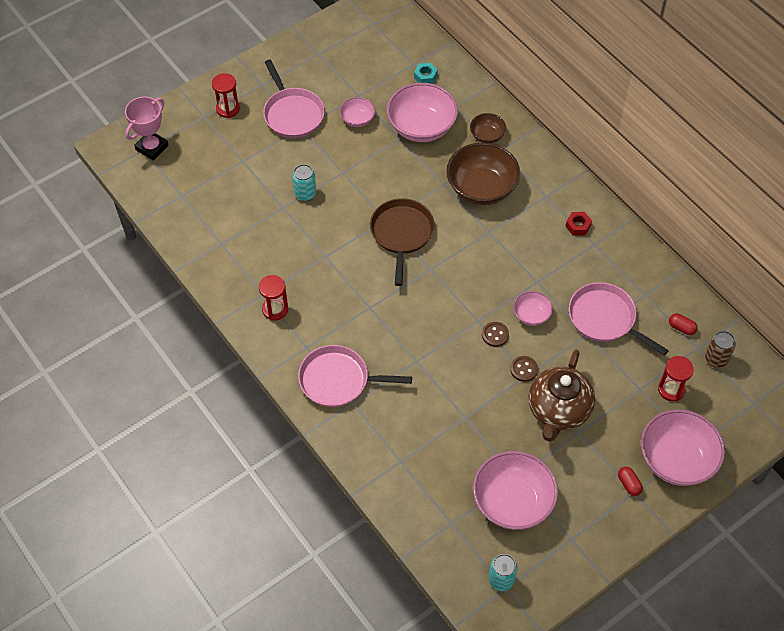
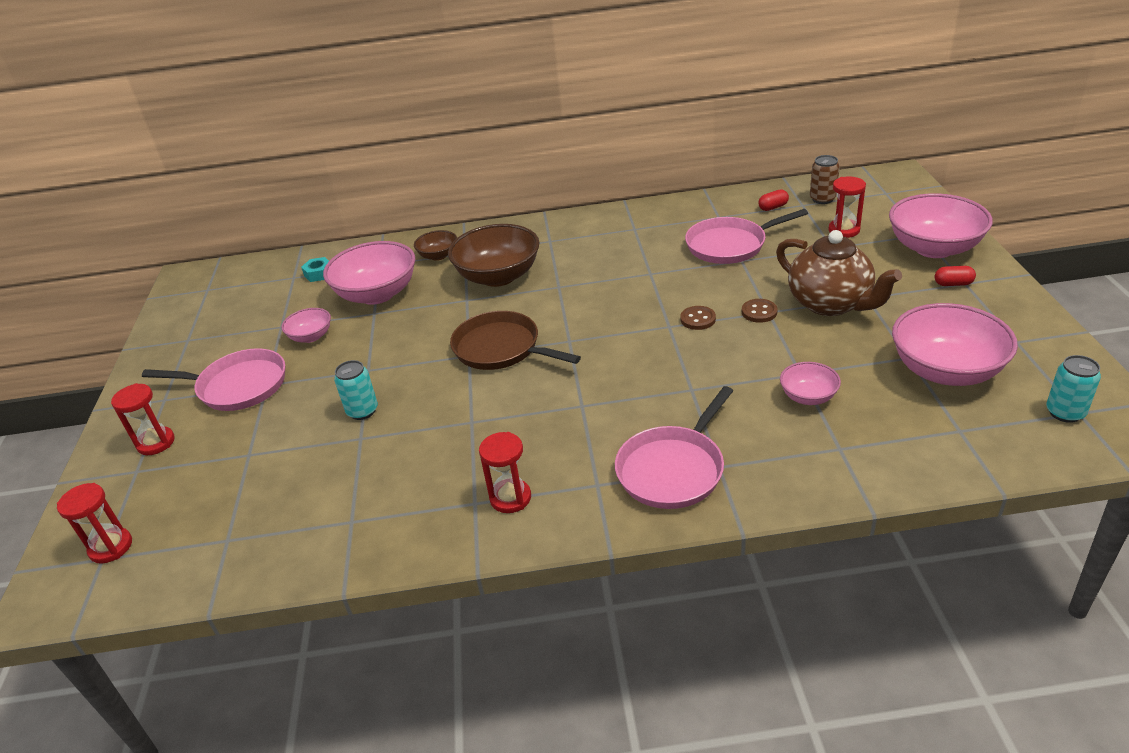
camera: 55 degrees left, 20 degrees down
pink trophy [125,97,169,161] -> red hourglass [57,483,132,564]
pink bowl [513,291,553,326] -> pink bowl moved to [780,362,841,405]
red nut [565,212,592,236] -> none

